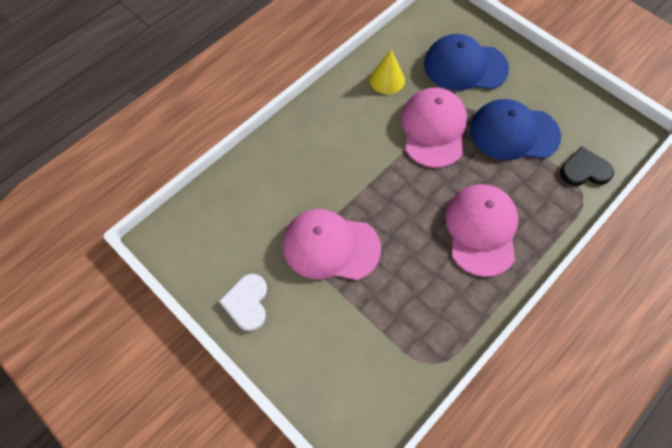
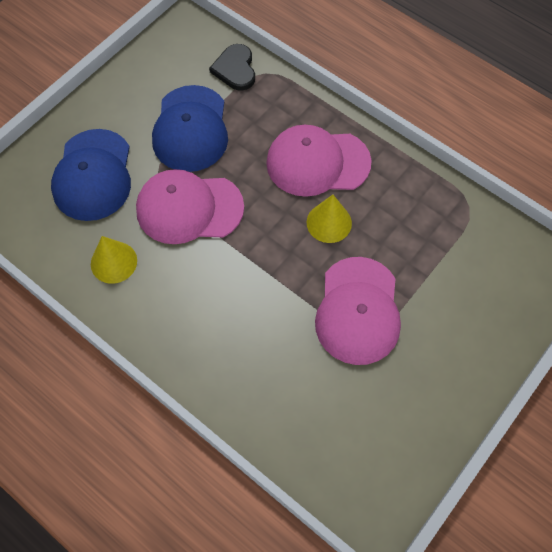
camera: 95 degrees left, 0 degrees up
white heart [219,274,267,331] -> none
none -> yellow cone [307,195,352,243]

